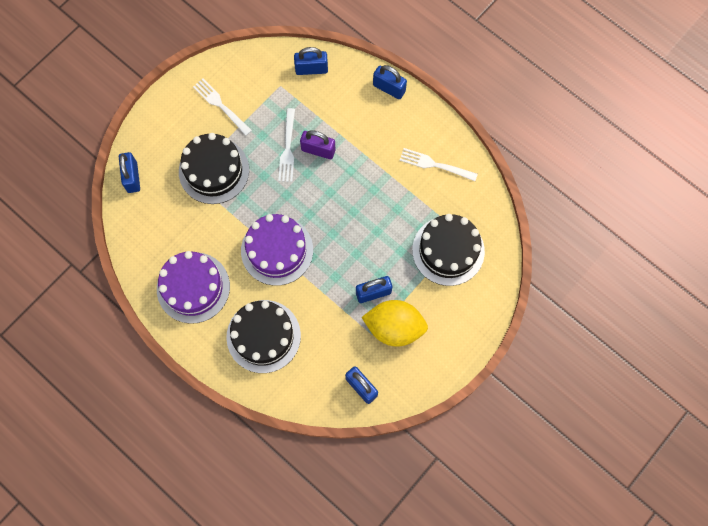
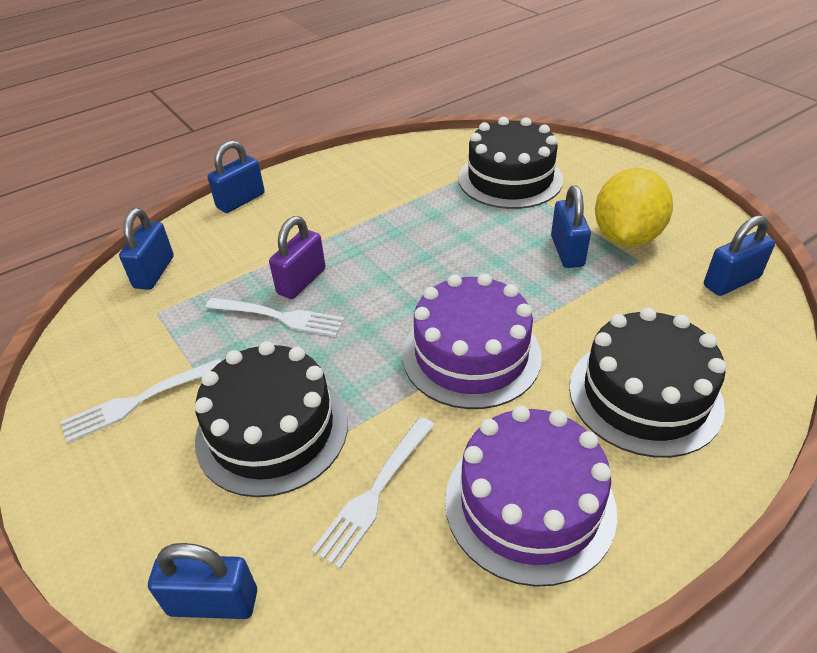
camera: 75 degrees left, 30 degrees down
white fork [400,148,478,181] -> white fork moved to [312,417,434,569]

